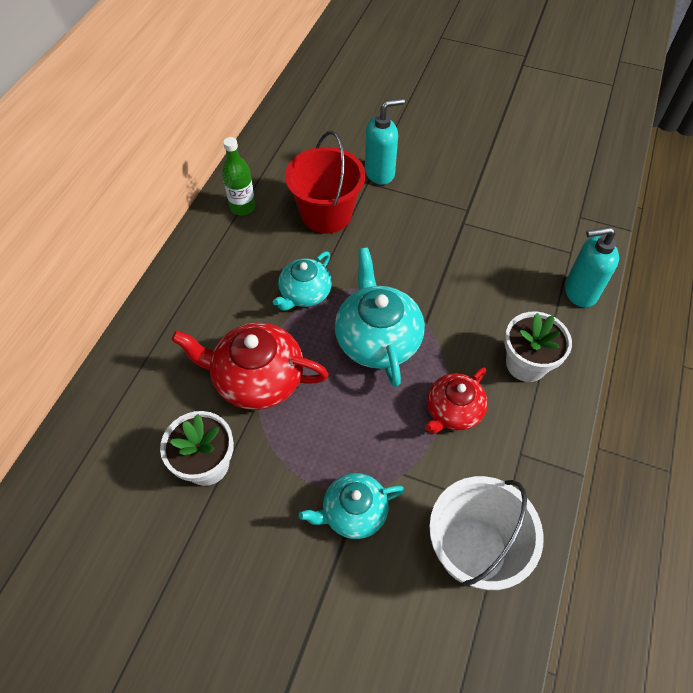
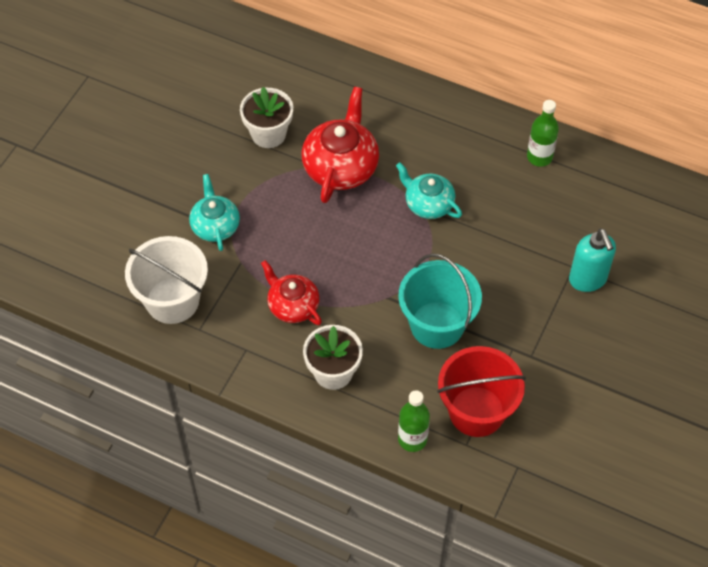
camera: 95 degrees right, 0 degrees up
red bucket [285,131,365,234] -> red bucket moved to [437,346,526,437]
turquoise teapot [335,248,425,387] -> none
turquoise soap dispenser [565,226,619,308] -> green bottle [398,390,430,452]
none -> turquoise bucket [398,253,482,349]

